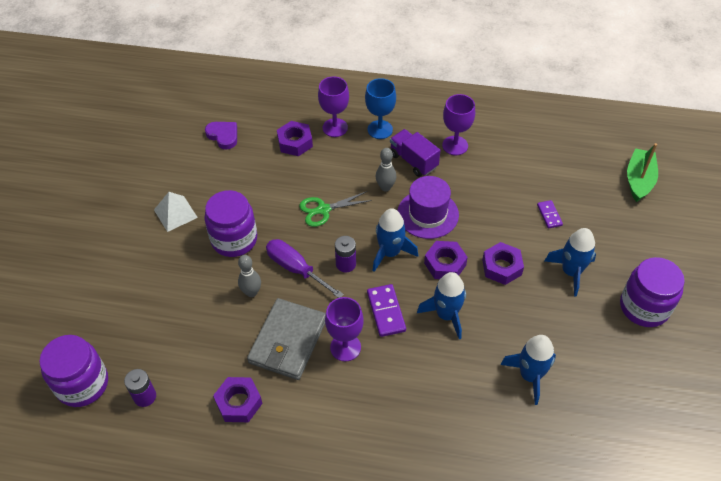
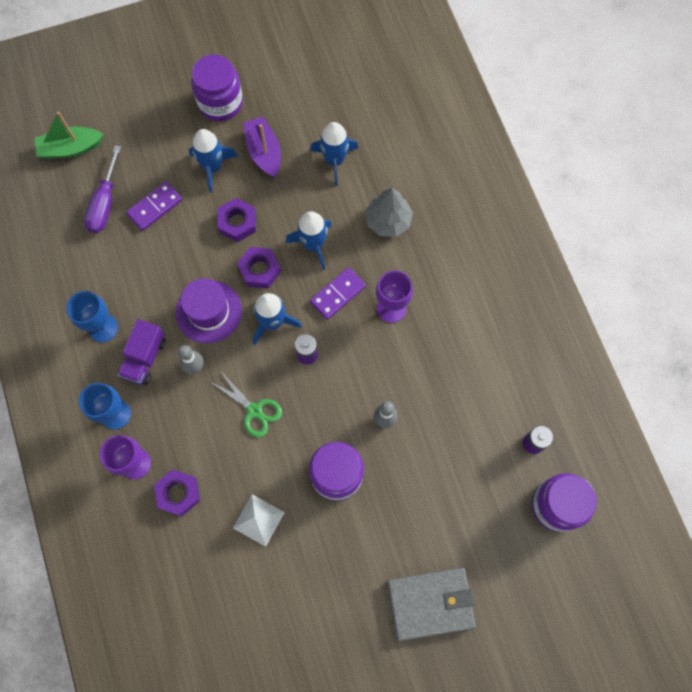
camera: 120 degrees left, 20 degrees up
white pyramid [154,192,198,232] -> white pyramid moved to [233,494,285,547]
purple heart [205,122,237,149] -> none
purple nut [213,377,263,422] -> none
grey wallet [247,298,326,380] -> grey wallet moved to [387,568,476,641]
purple screwdriver [266,239,344,298] -> purple screwdriver moved to [84,145,121,233]
purple goblet [442,94,475,155] -> blue goblet [66,291,118,342]
purple domino [537,200,563,229] -> purple domino [126,181,182,231], size x1.59
none -> purple boat [243,117,281,178]
none -> grey tree [365,188,413,237]

